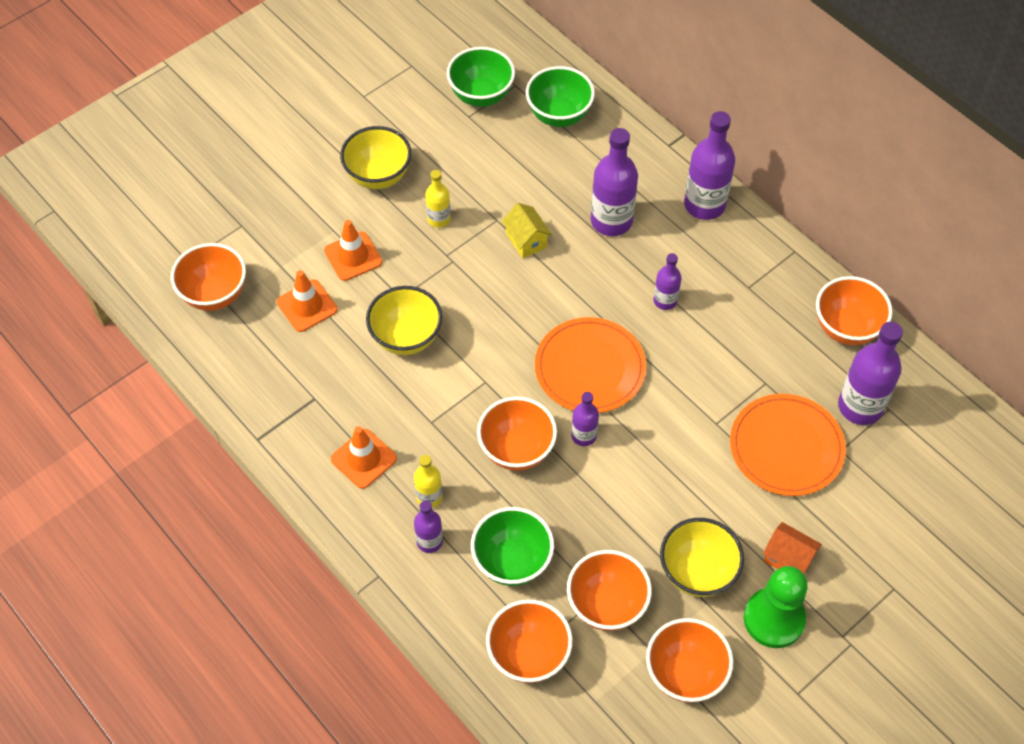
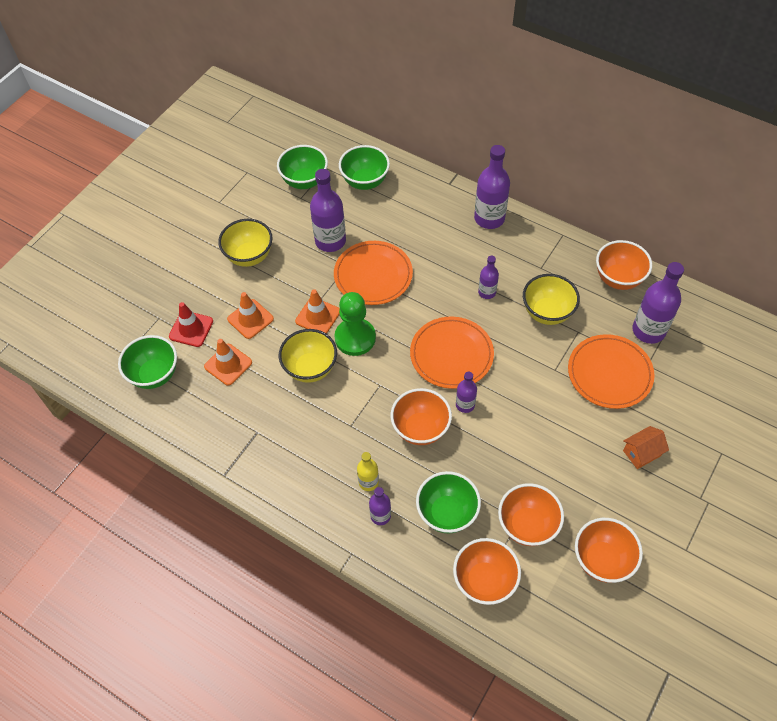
camera: 15 degrees left, 0 degrees up
orange bowl [171,243,246,311] -> green bowl [118,335,177,389]
orange traffic cone [331,426,397,489] -> orange traffic cone moved to [295,289,340,334]
yellow bottle [425,170,451,228] -> none
yellow house [502,203,552,258] -> orange plate [334,241,413,305]
purple bottle [591,128,638,236] -> purple bottle moved to [310,169,346,252]
yellow bowl [660,518,744,597] -> yellow bowl moved to [523,274,580,325]
green pawn [744,566,808,648] -> green pawn moved to [335,292,376,356]
orange house [763,522,822,574] -> orange house turned 45 degrees counterclockwise [623,426,669,469]
none -> red traffic cone [169,302,213,347]

